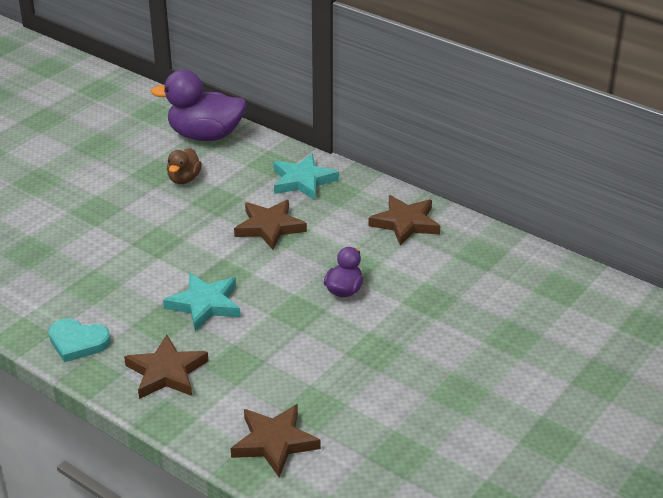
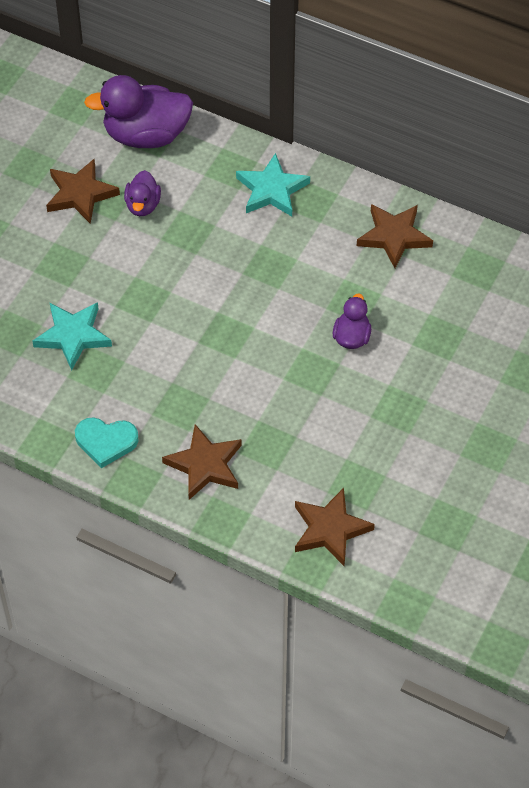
camera: 10 degrees left, 20 degrees up
turquoise star [163,273,241,331] -> turquoise star moved to [32,302,112,370]
brown duck [167,148,202,184] -> purple duck [124,170,161,216]
brown star [234,200,307,250] -> brown star moved to [46,159,120,224]

